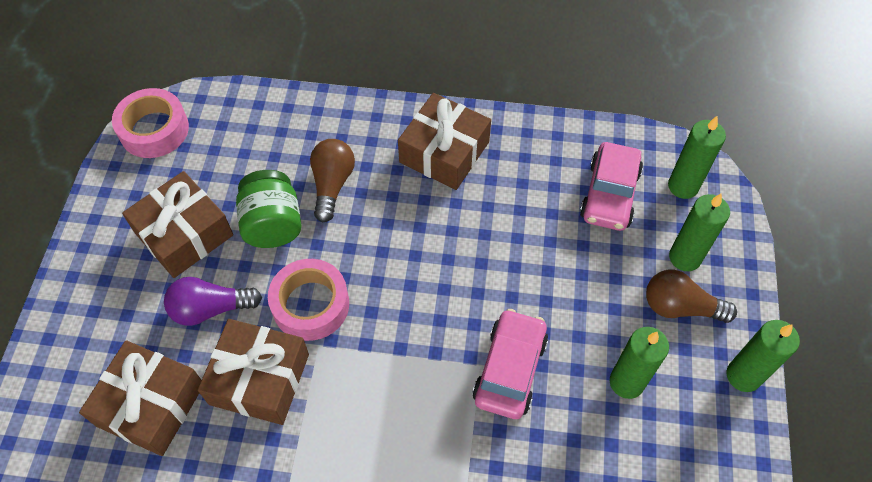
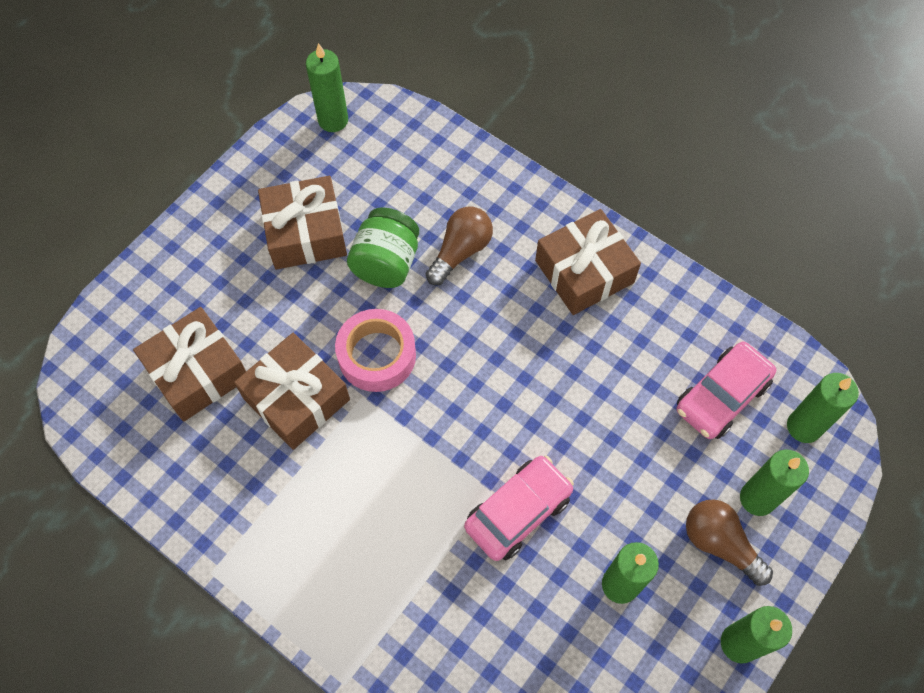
camera: 30 degrees right, 5 degrees up
pink tape [112,88,189,158] -> green candle [306,43,348,132]
purple light bulb [164,277,262,326] -> none

